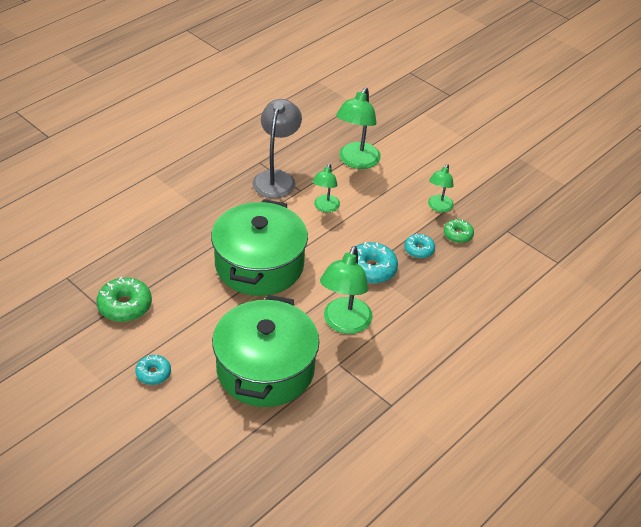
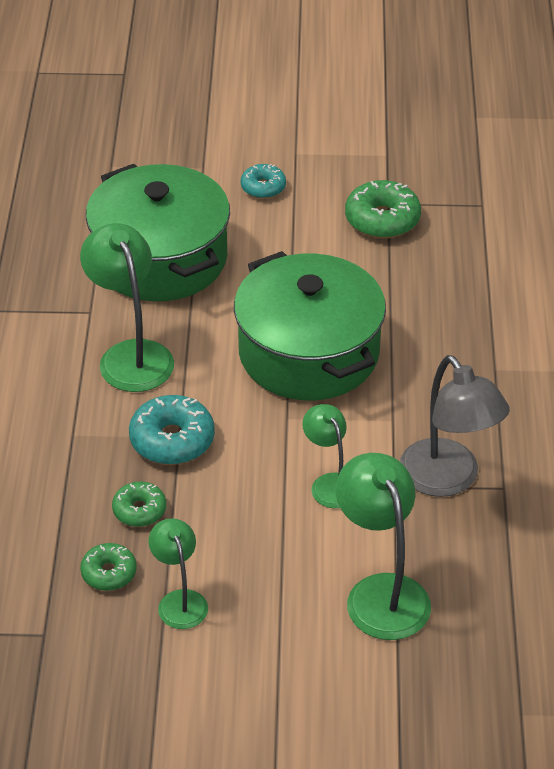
camera: 140 degrees right, 0 degrees up
turquoise donut [404,234,435,258] -> green donut [112,482,166,527]

